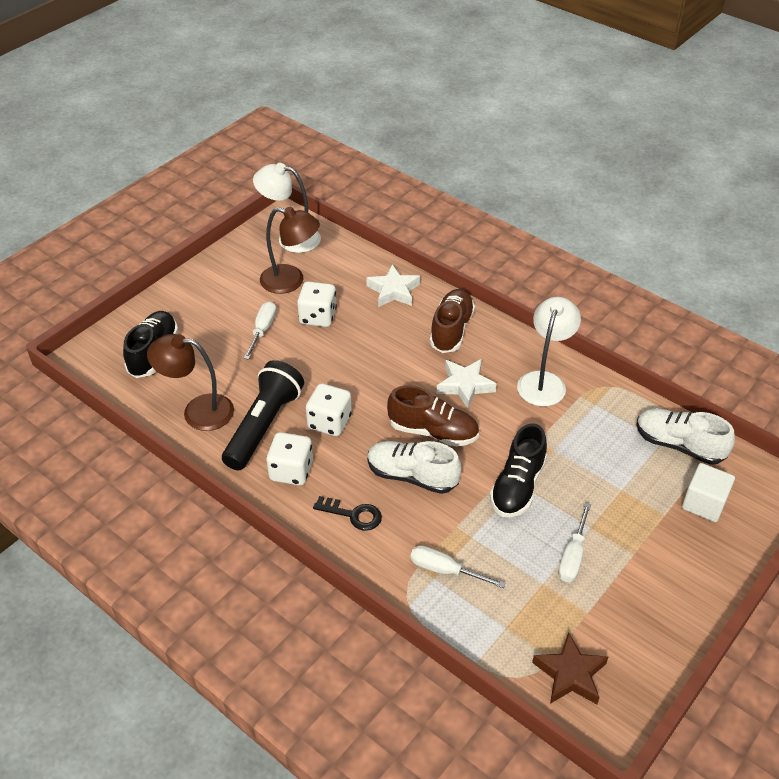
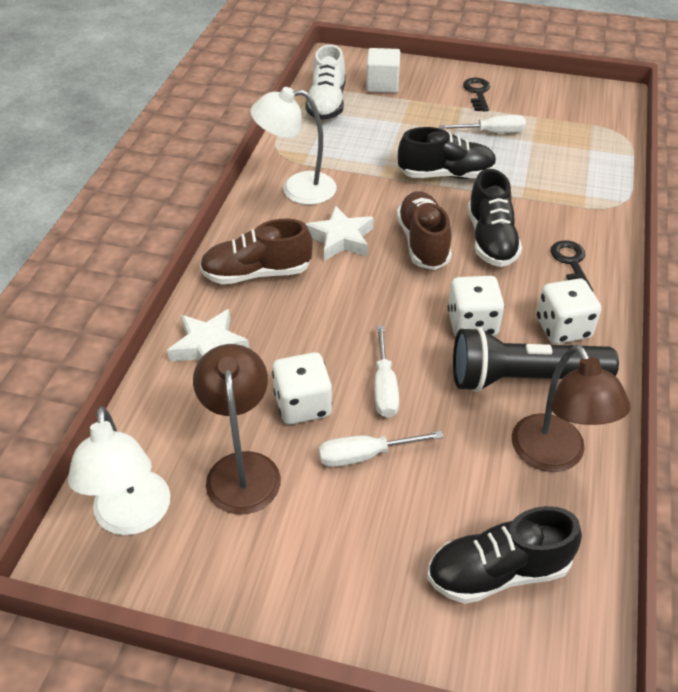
camera: 115 degrees left, 0 degrees up
white shoe [367,441,462,494] -> black shoe [468,169,522,267]
white screwdriver [410,545,505,588] -> white screwdriver moved to [374,325,399,418]
brown star [532,632,608,704] -> none
none -> black key [463,77,490,111]

